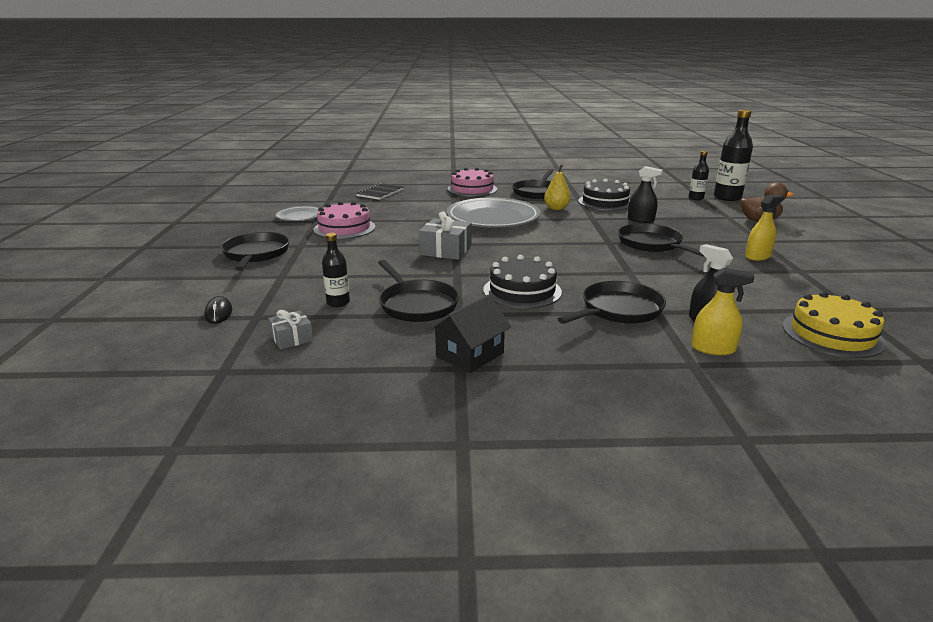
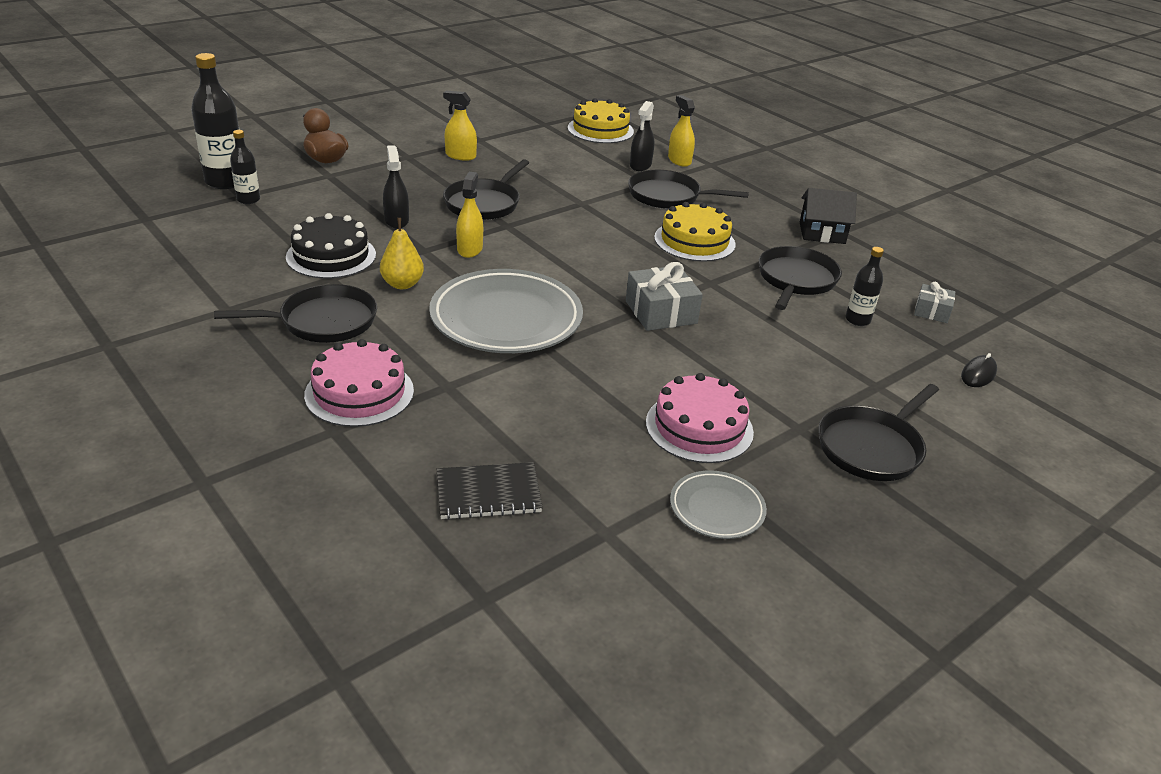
camera: 130 degrees left, 10 degrees up
black cake [483,255,562,309] -> yellow cake [654,202,736,262]
none -> yellow spray bottle [456,172,483,258]

